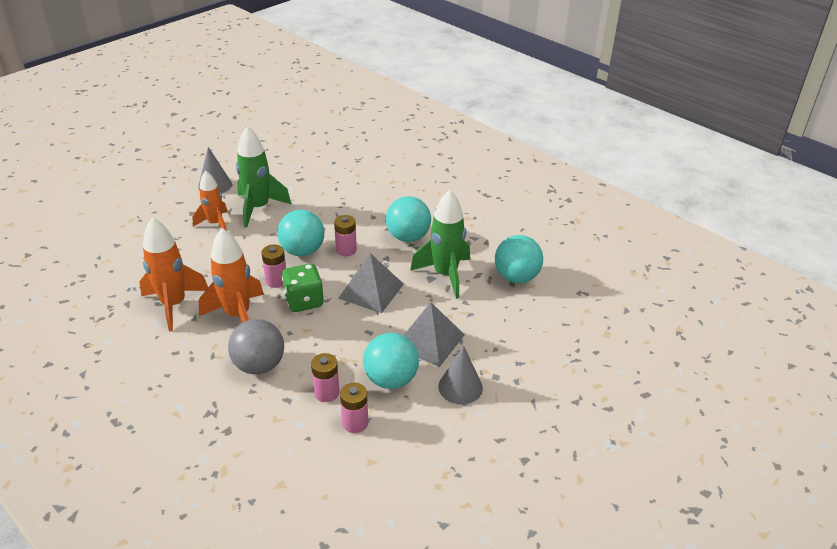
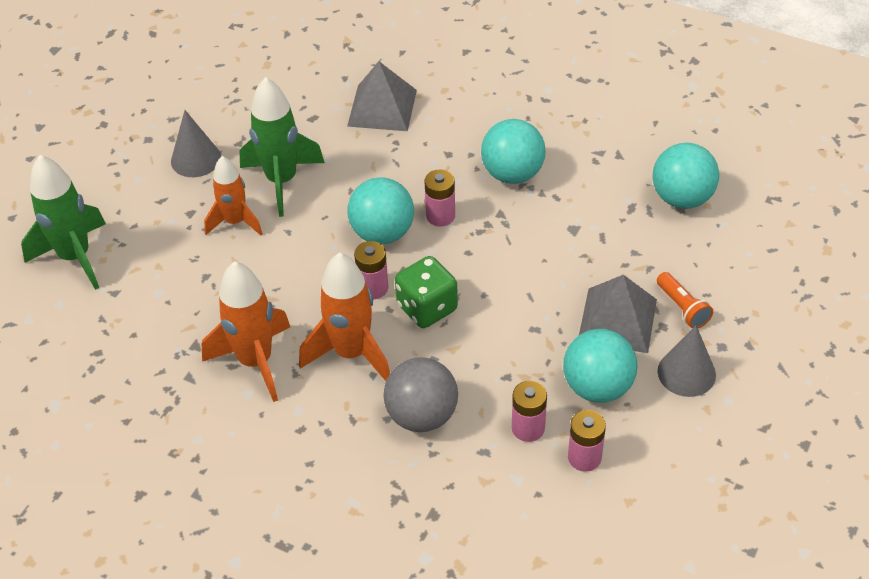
camera: 15 degrees left, 10 degrees up
grey pyramid [338,253,404,313] -> grey pyramid moved to [347,61,417,131]
green rocket [410,190,470,299] -> green rocket moved to [21,155,106,290]
none -> orange flashlight [657,272,713,328]

